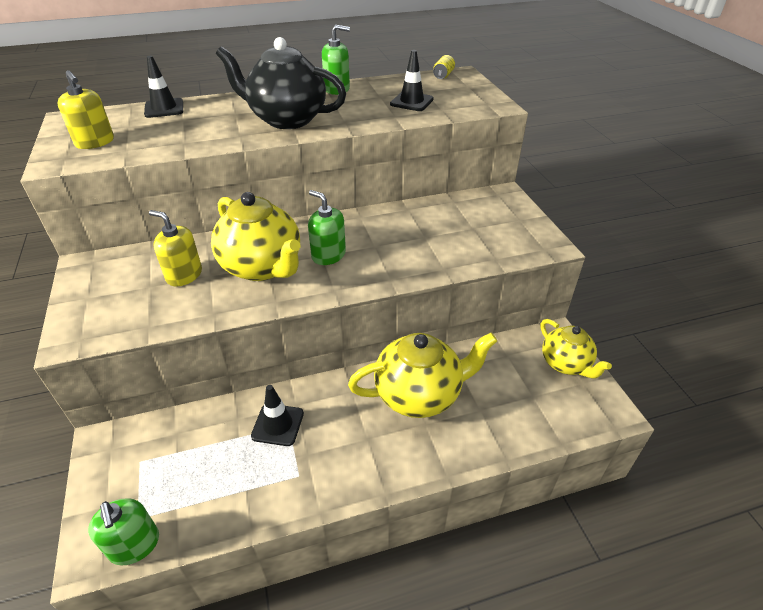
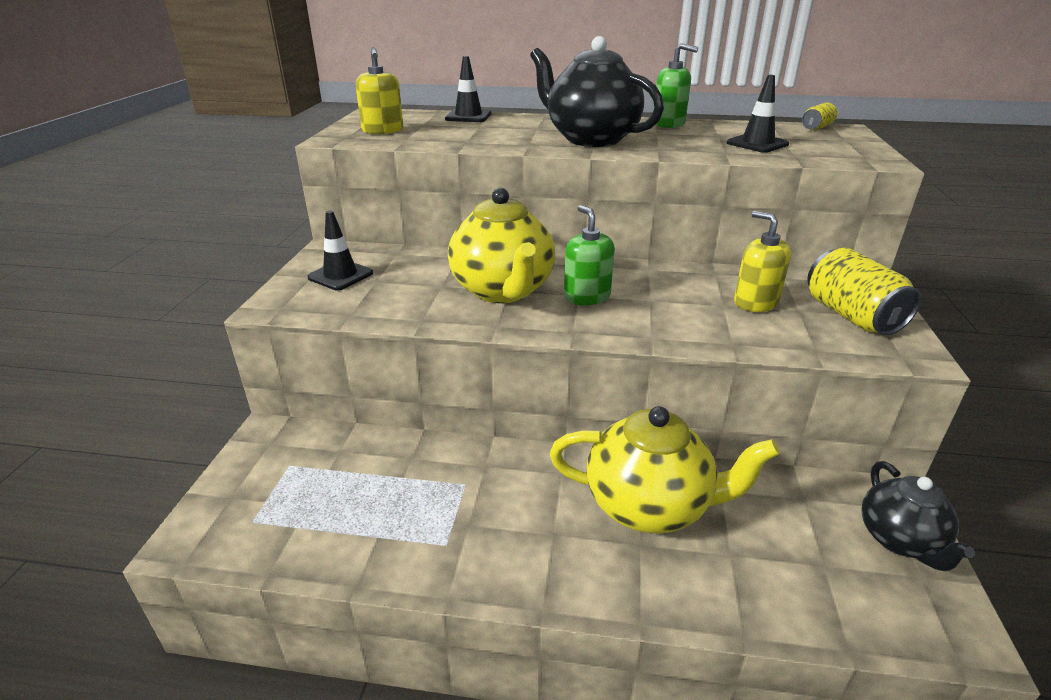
camera: 25 degrees right, 10 degrees down
green soap dispenser [88,498,159,565] -> none
yellow soap dispenser [149,210,202,286] -> yellow soap dispenser moved to [734,211,791,312]
black traffic cone [251,385,304,446] -> black traffic cone moved to [308,211,373,290]
yellow teapot [541,319,612,378] -> black teapot [862,461,975,571]
none -> yellow can [807,247,921,336]

